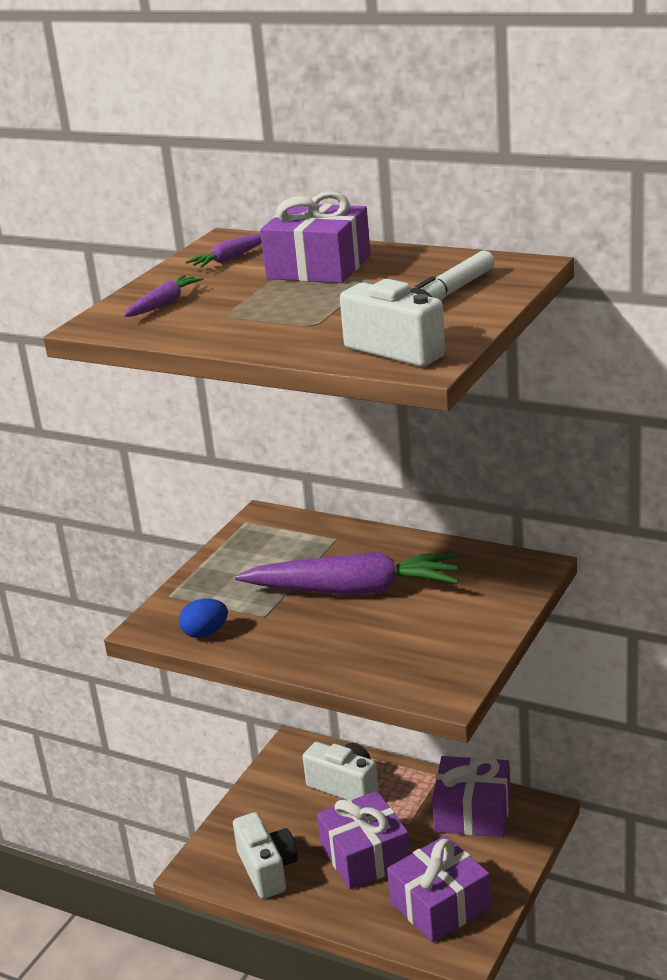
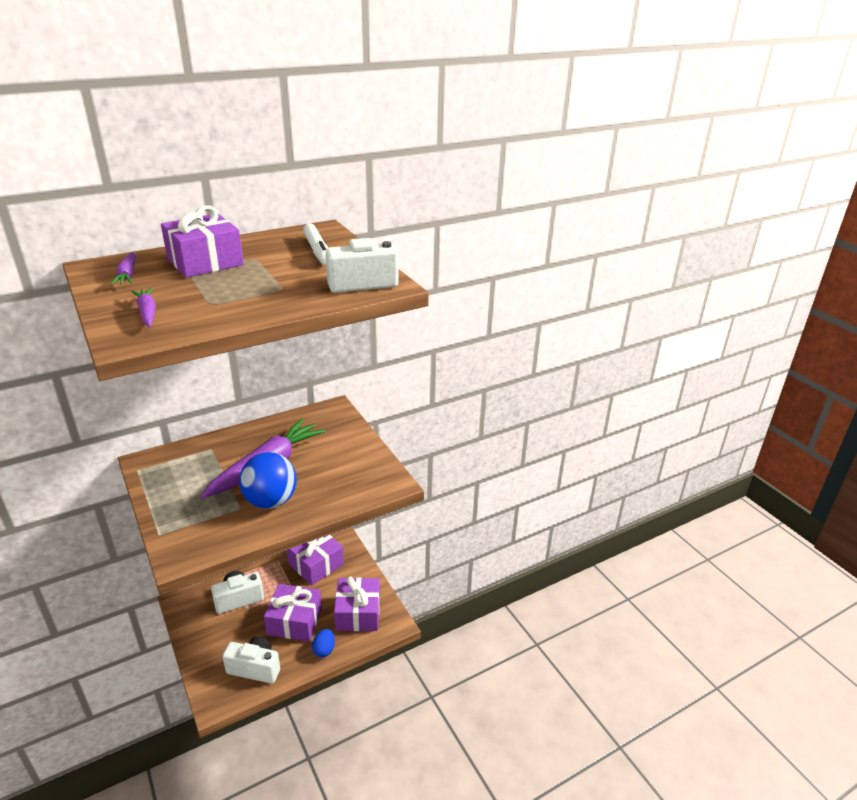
camera: 60 degrees left, 5 degrees up
blue egg [179,599,228,638] -> blue egg moved to [312,629,335,657]
none -> blue ball [239,452,297,509]

